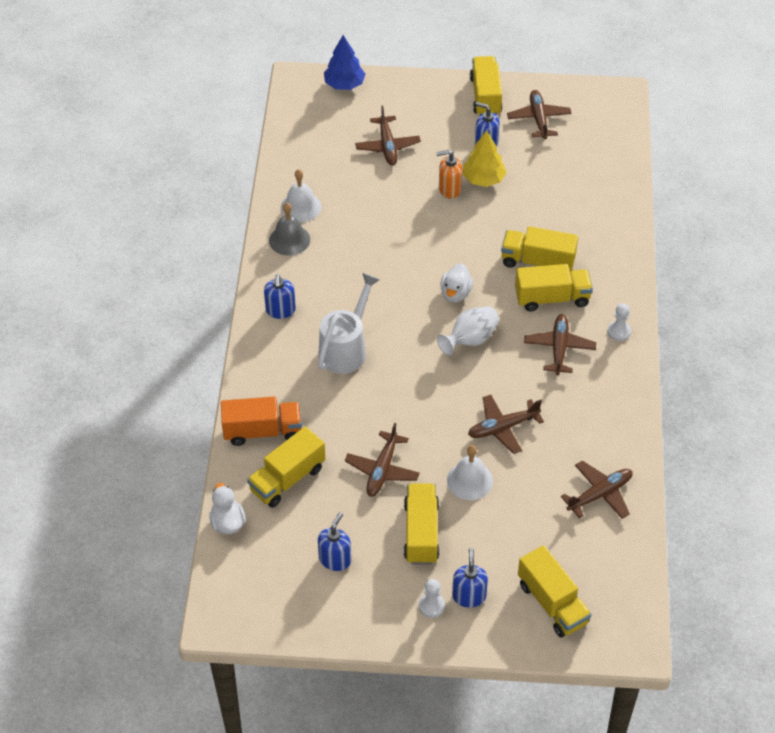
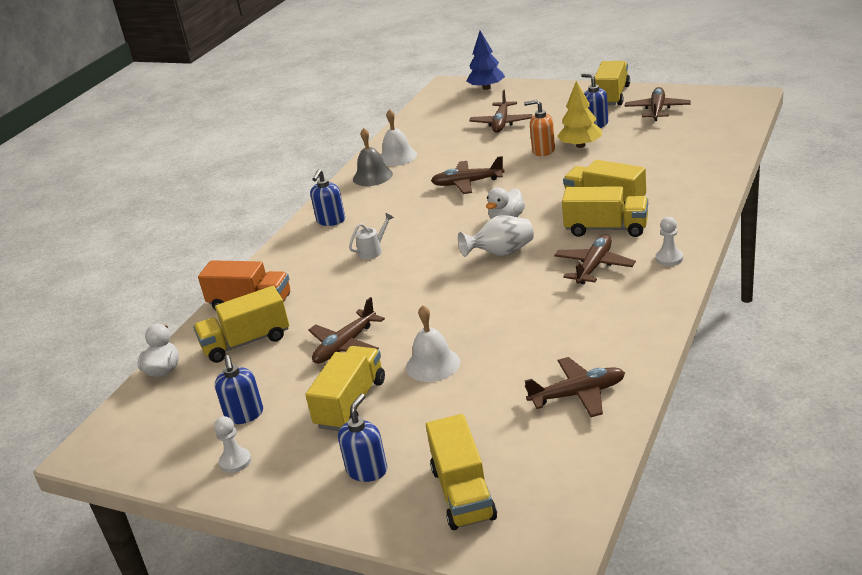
camera: 25 degrees right, 20 degrees down
white watering can [318,273,380,374] -> white watering can [349,213,394,259], size x0.48
blue soap dispenser [318,512,351,571] -> blue soap dispenser turned 120 degrees clockwise [215,355,263,424]
white pawn [419,579,445,618] -> white pawn moved to [214,416,251,473]
brown plane [468,395,544,454] -> brown plane moved to [431,156,504,194]

